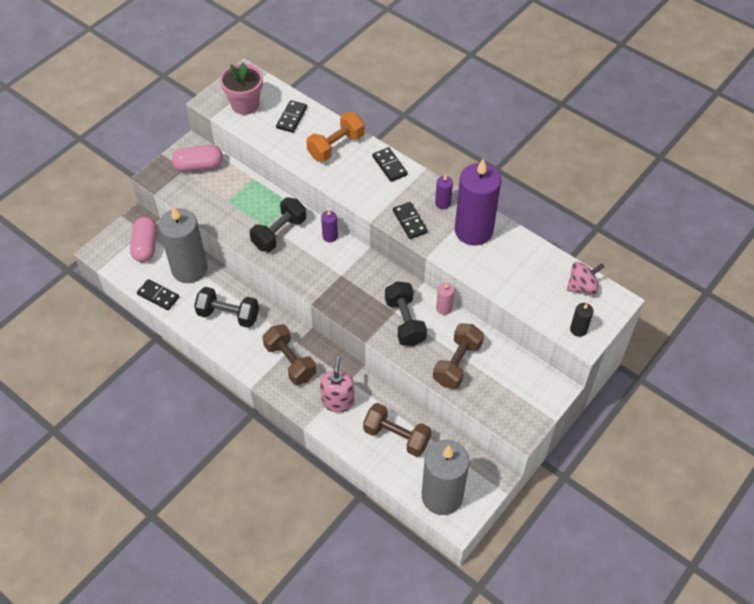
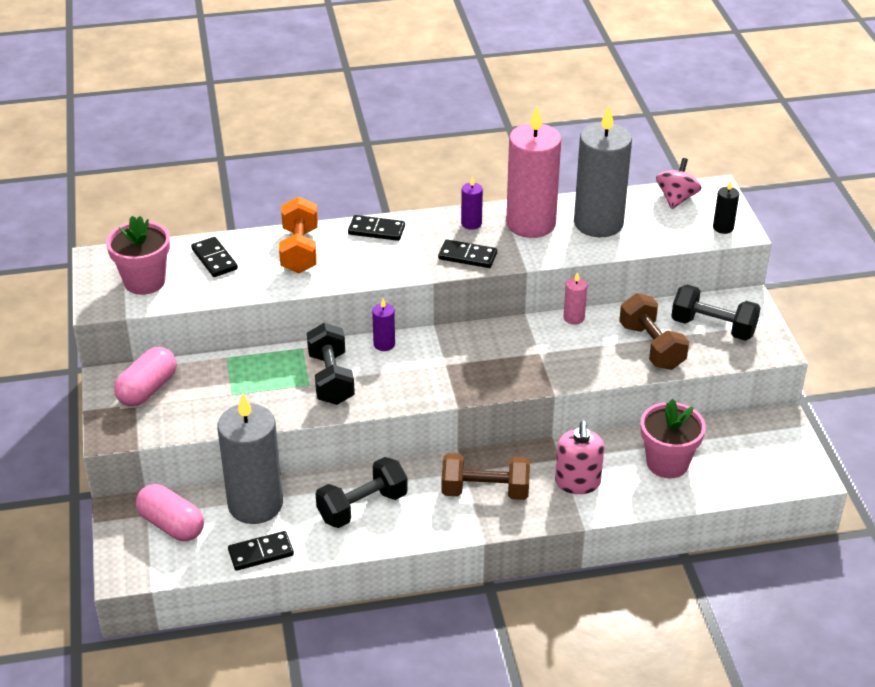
camera: 50 degrees left, 15 degrees down
pink soap dispenser [320,356,355,413] -> pink soap dispenser turned 135 degrees counterclockwise [555,421,604,494]
brown dumbbell [363,403,431,457] -> pink flower pot [641,399,706,478]
black dumbbell [385,281,427,346] -> black dumbbell moved to [671,285,761,341]
grey candle [422,440,469,515] -> grey candle moved to [574,106,632,237]
purple candle [455,159,501,245] -> pink candle [506,107,561,238]

